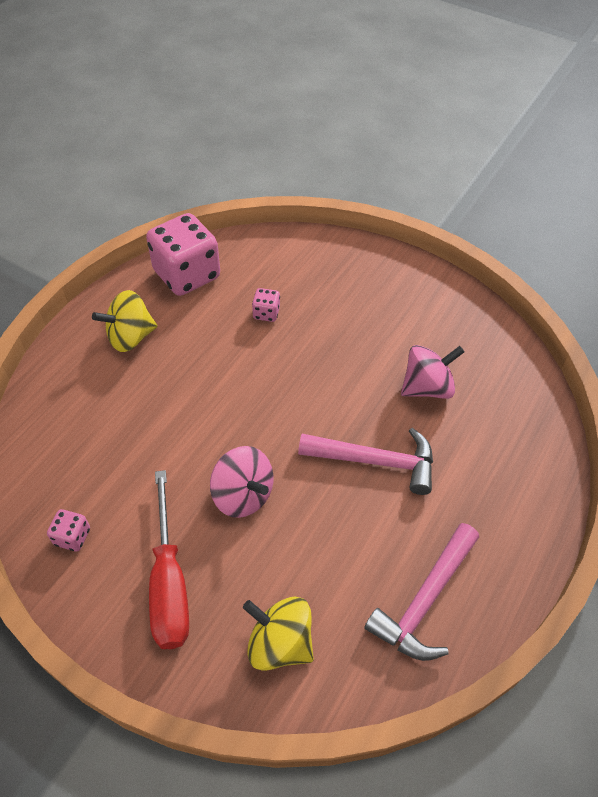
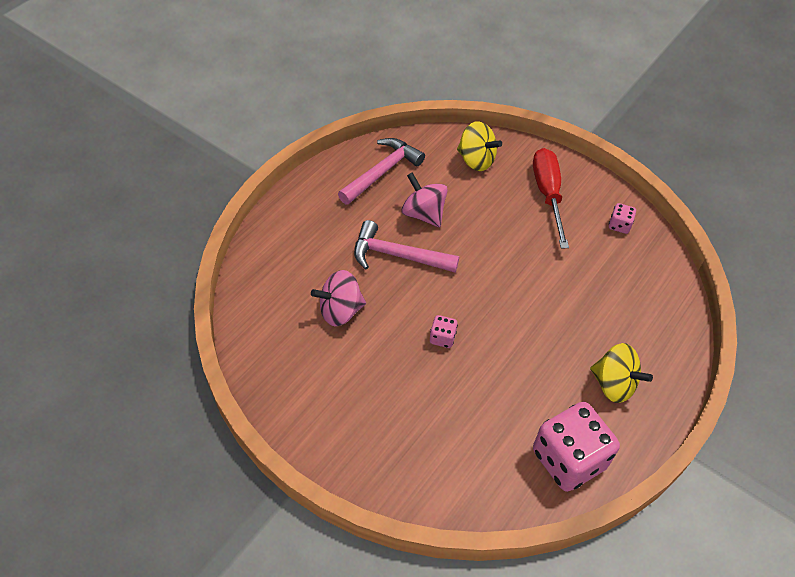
camera: 175 degrees left, 0 degrees up
yellow spinning top [92,290,157,352] -> yellow spinning top turned 60 degrees clockwise [590,343,653,403]
pink spinning top [210,446,273,518] -> pink spinning top moved to [401,172,448,227]
pink dice [252,288,280,322] -> pink dice moved to [430,315,458,348]

